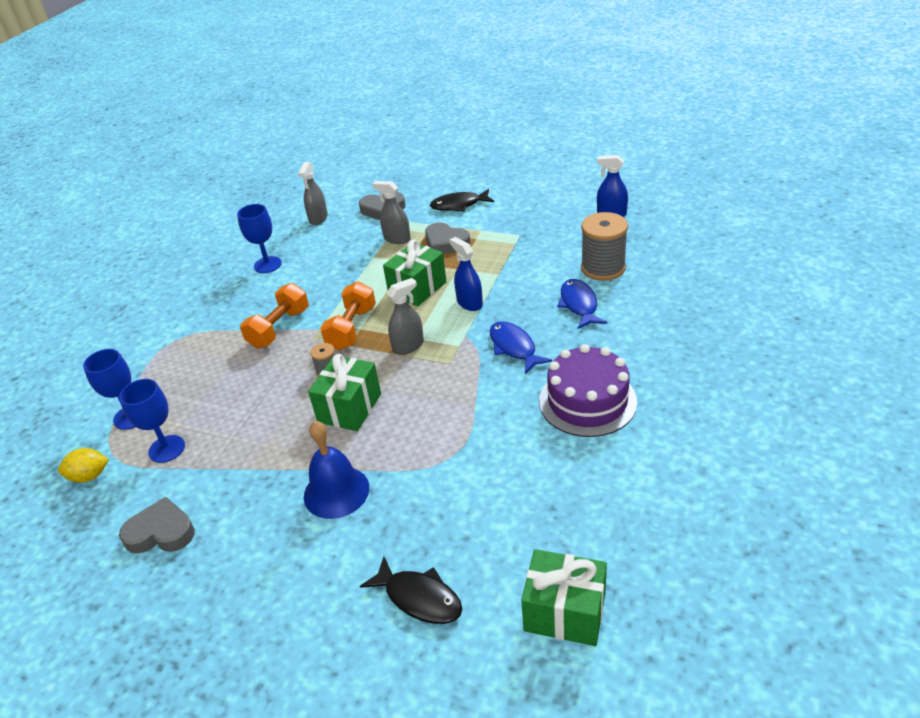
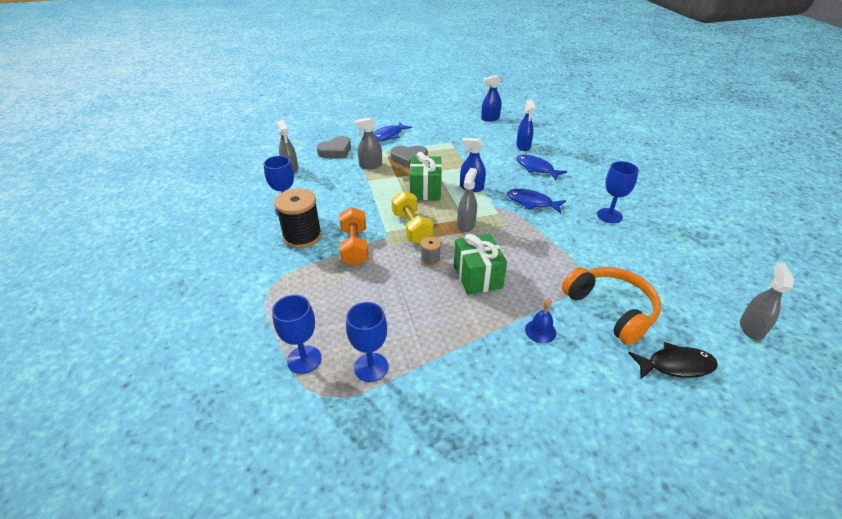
camera: 40 degrees left, 0 degrees up
yellow lemon [58,448,109,483] -> none
grey heart [119,497,195,554] -> none
blue bell [304,421,369,519] -> blue bell [525,298,556,344], size x0.56
orange dumbbell [320,281,376,350] -> yellow dumbbell [391,191,434,244]
black fish [430,189,494,211] -> blue fish [373,122,412,141]
green gift [521,549,607,646] -> grey spray bottle [740,263,794,340]
purple cake [539,344,637,437] -> blue goblet [597,161,639,223]
grey spool [581,212,628,281] -> blue spray bottle [516,100,536,151]
none -> black spool [274,188,322,249]
none -> orange headphones [562,267,661,345]

